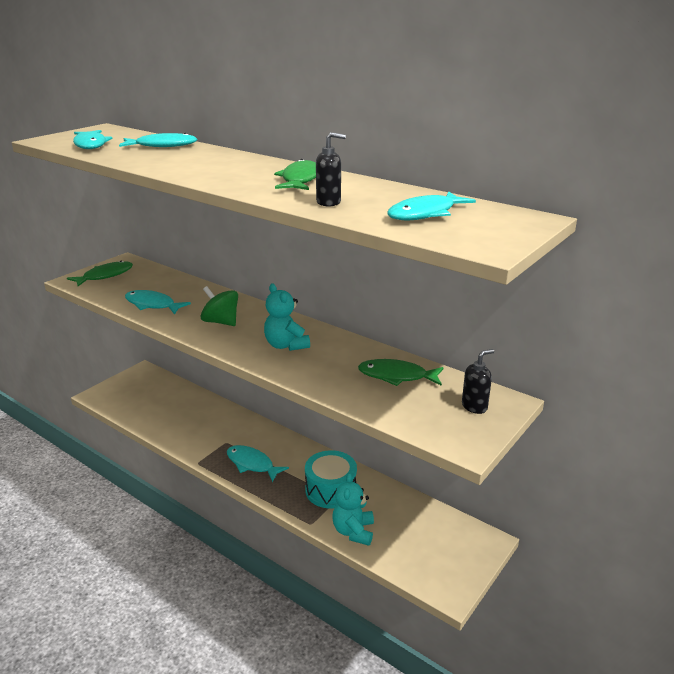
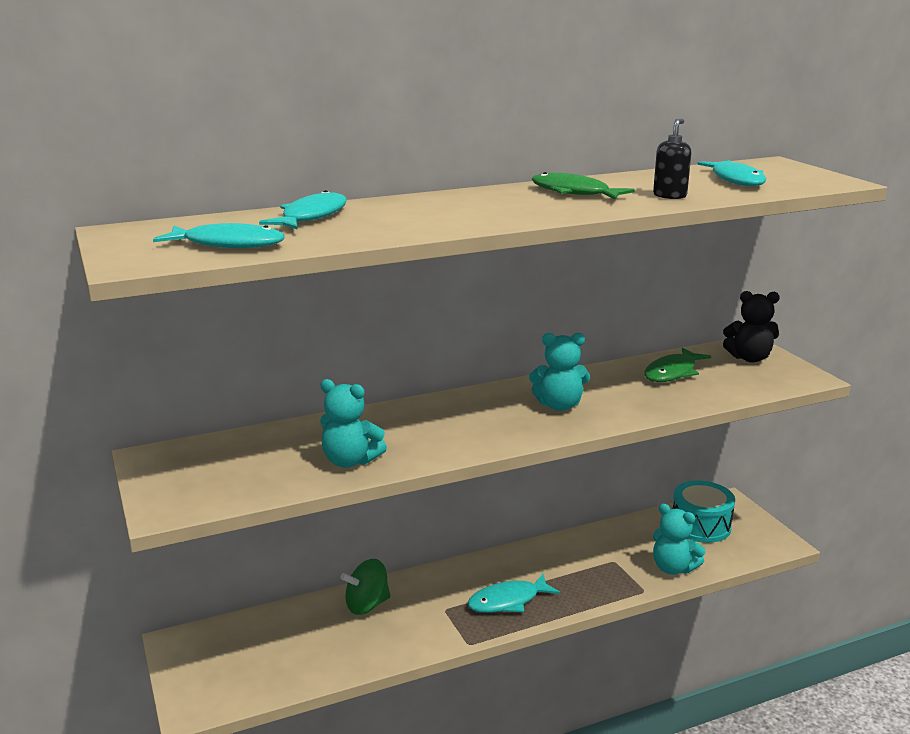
camera: 60 degrees left, 5 degrees down
green fish [67,261,133,286] -> none
turquoise fish [125,290,191,315] -> turquoise teddy bear [320,379,387,468]
green spinning top [201,286,238,326] -> green spinning top moved to [340,559,390,615]
turquoise drum [305,450,357,508] -> turquoise drum moved to [673,480,735,543]
black soap dispenser [462,349,494,414] -> black teddy bear [723,291,780,363]

